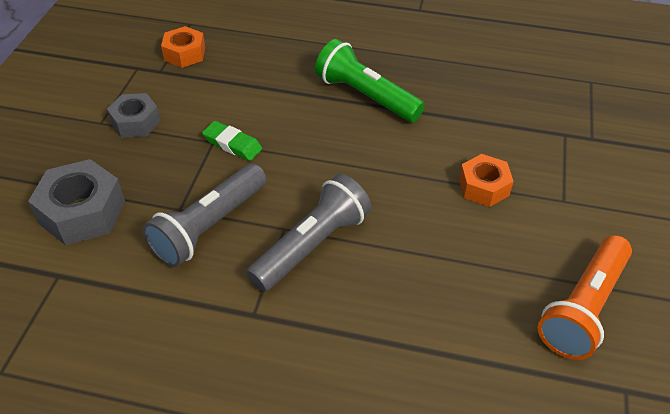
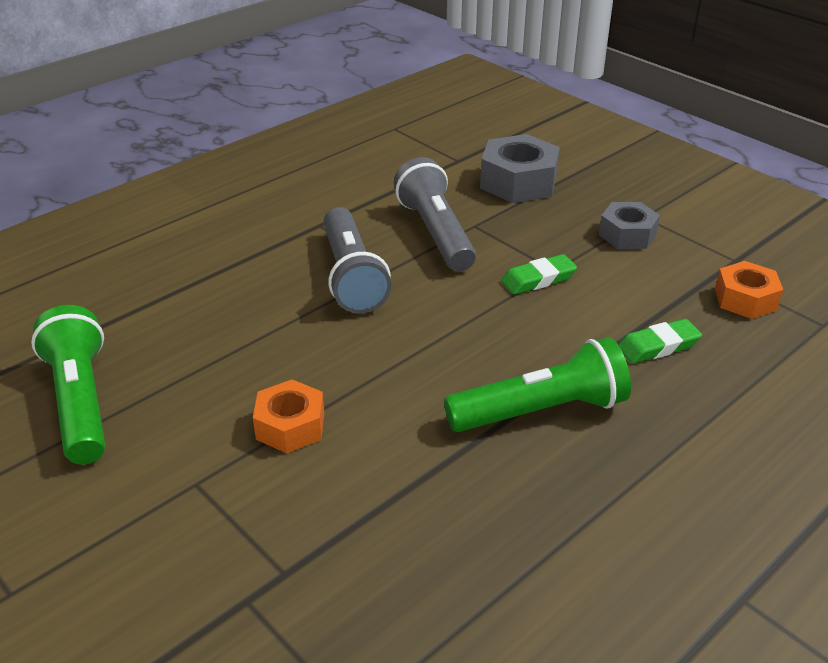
camera: 125 degrees right, 10 degrees down
orange flashlight [538,235,632,360] -> green flashlight [31,305,106,464]
none -> green eraser [618,319,702,363]

